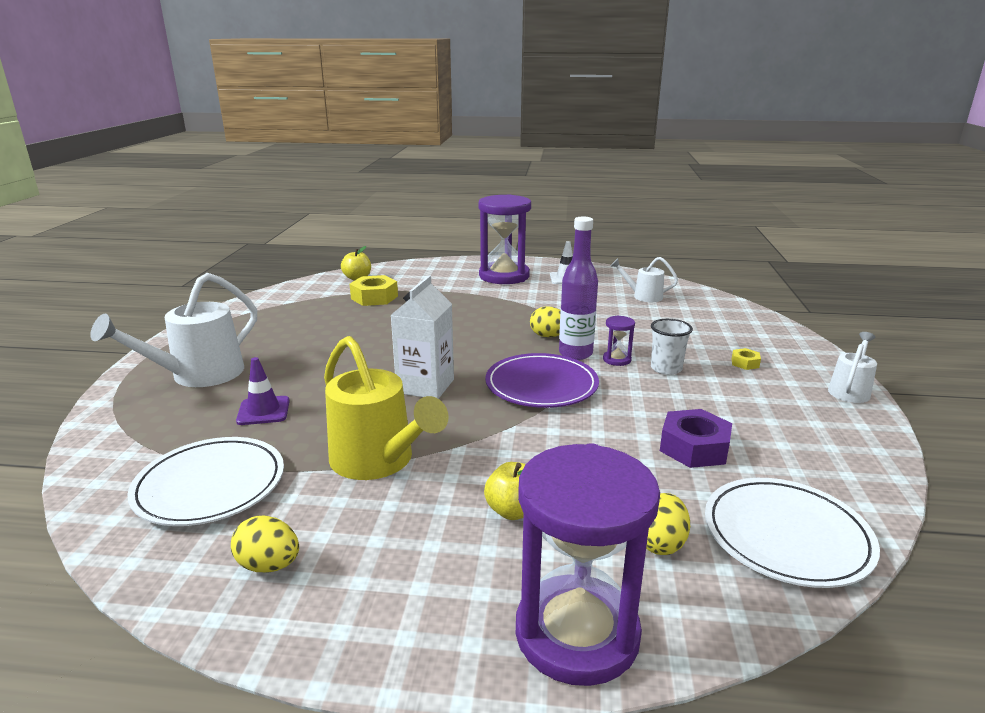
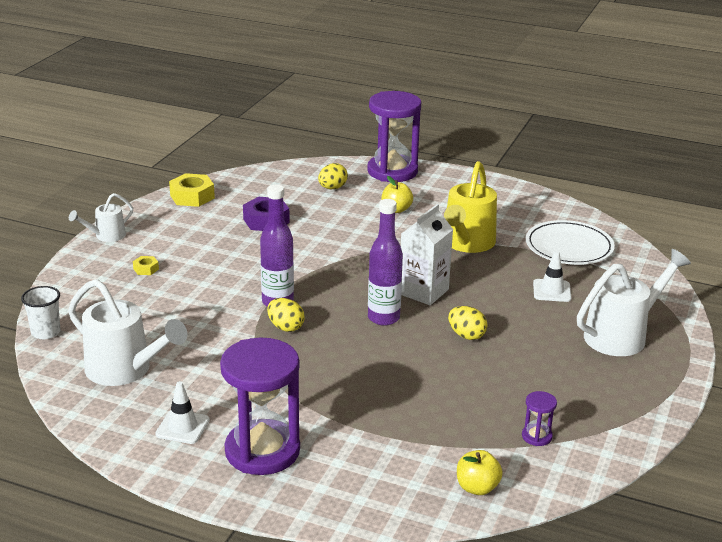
camera: 165 degrees left, 5 degrees up
yellow egg [231,515,299,572] -> yellow egg moved to [448,306,488,340]
purple traffic cone [236,357,290,425] -> white traffic cone [533,251,571,302]
yellow watering can [324,336,449,480] -> yellow watering can turned 135 degrees counterclockwise [444,161,497,253]
yellow nut [350,275,398,306] -> yellow nut moved to [169,173,215,207]
purple plate [485,353,599,408] -> none
purple hourglass [603,315,635,366] -> purple hourglass moved to [522,391,557,446]
white watering can [611,257,678,302] -> white watering can [68,279,187,386], size x1.82
white cup [651,319,693,375] -> white cup moved to [21,286,61,339]
white plate [705,478,880,588] -> none
none -> purple bottle [368,199,403,326]

